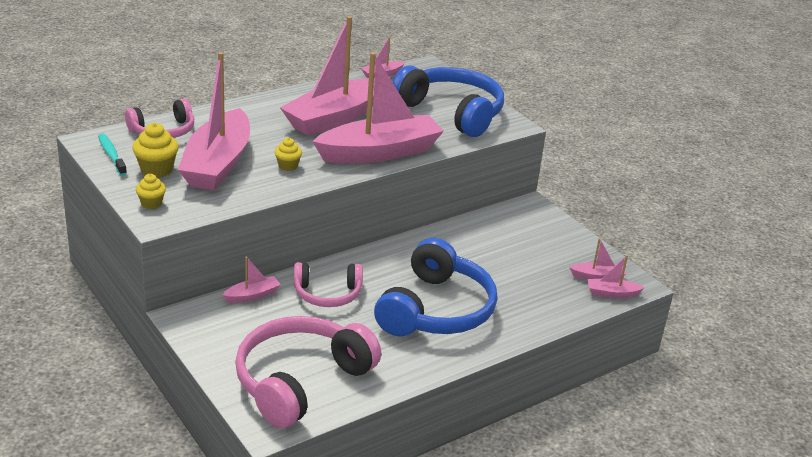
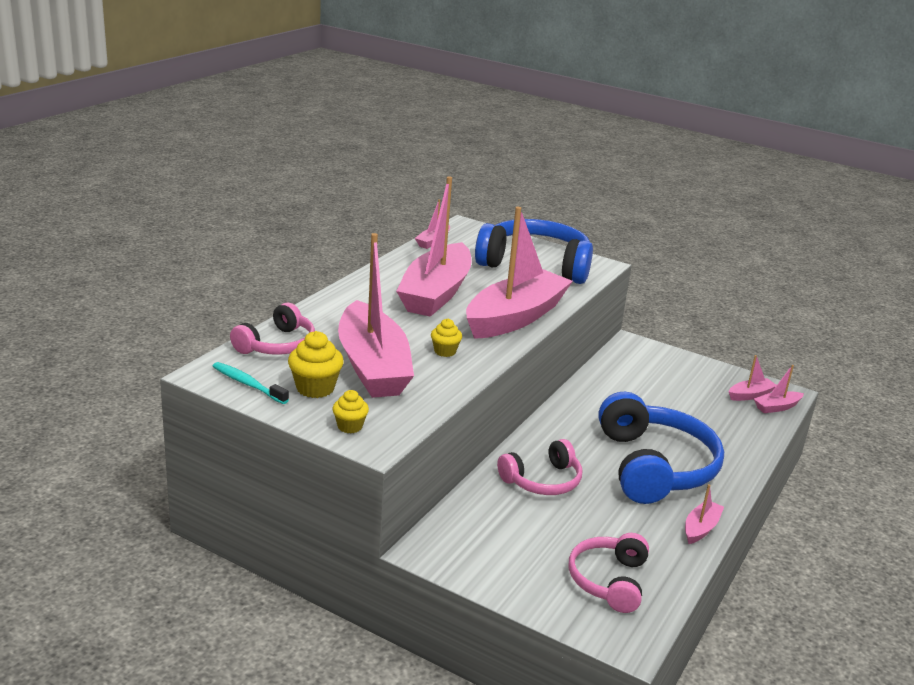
camera: 25 degrees left, 5 degrees down
pink boat [222,256,281,303] -> pink boat moved to [685,484,724,544]
pink headphones [235,316,381,428] -> pink headphones [569,533,649,613], size x0.57

